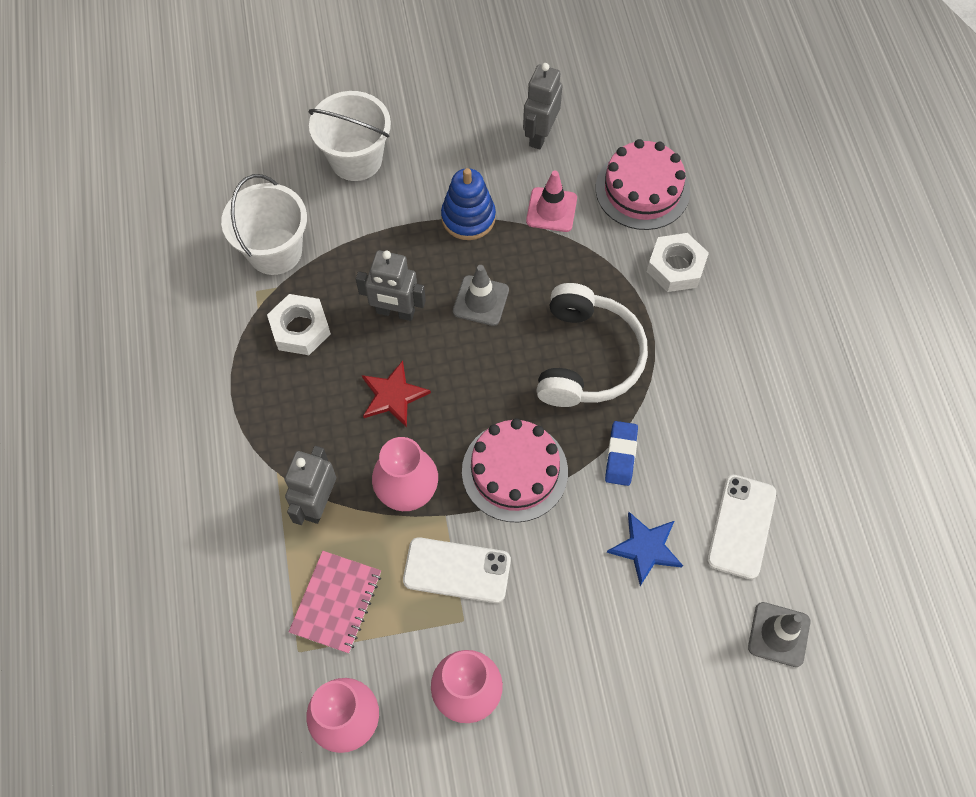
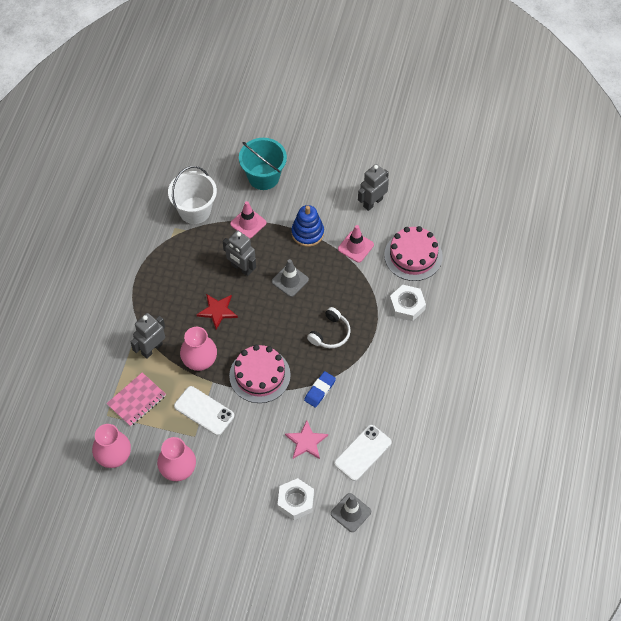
camera: 25 degrees right, 5 degrees down
white nut [267,294,331,355] -> white nut moved to [278,478,314,520]
white bucket [309,91,391,181] -> turquoise bucket [239,138,287,190]
white headphones [536,283,648,407] -> white headphones [307,307,351,348], size x0.58
blue star [607,512,683,586] -> pink star [285,420,328,459]
none -> pink traffic cone [230,201,266,239]

